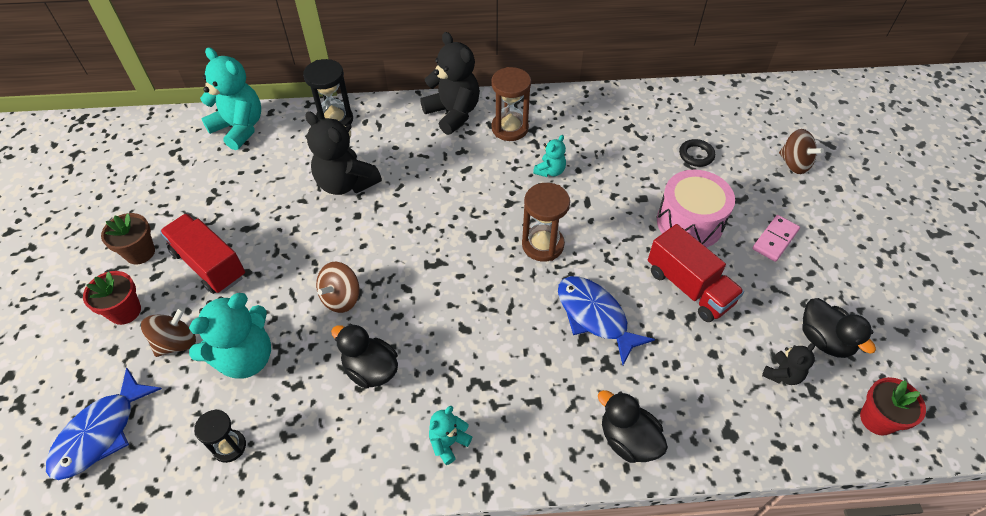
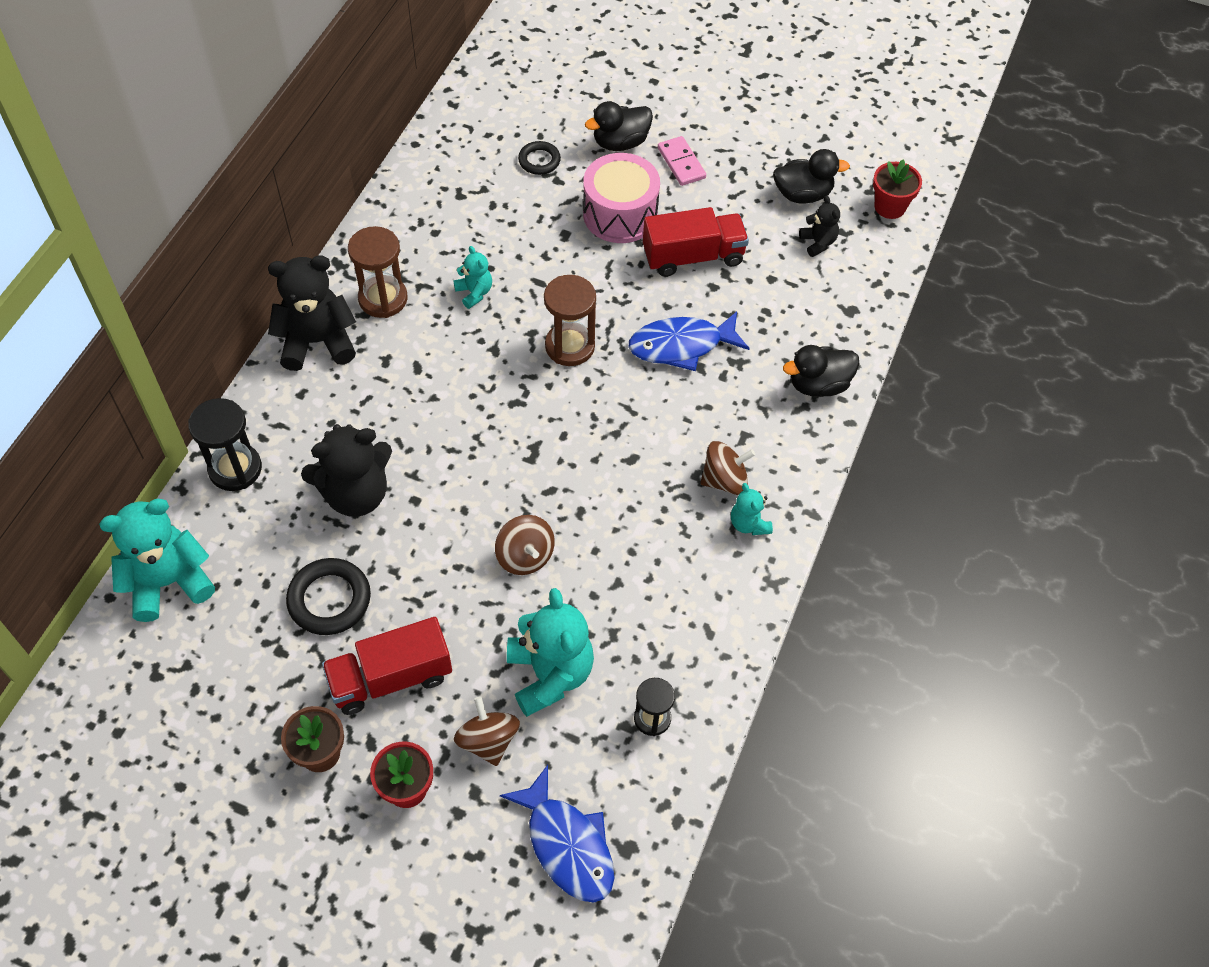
camera: 65 degrees left, 5 degrees up
black duck [331,324,398,389] -> black duck moved to [585,101,653,151]
brown spinning top [779,129,824,174] -> brown spinning top moved to [700,441,755,495]
none -> black ring [286,558,371,635]

